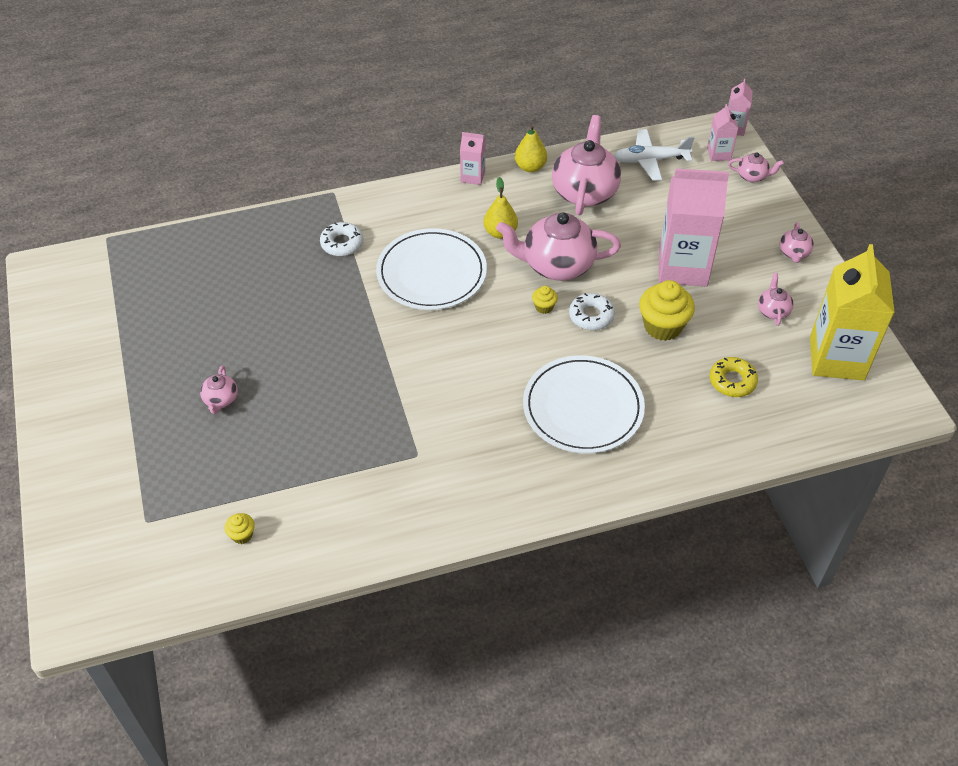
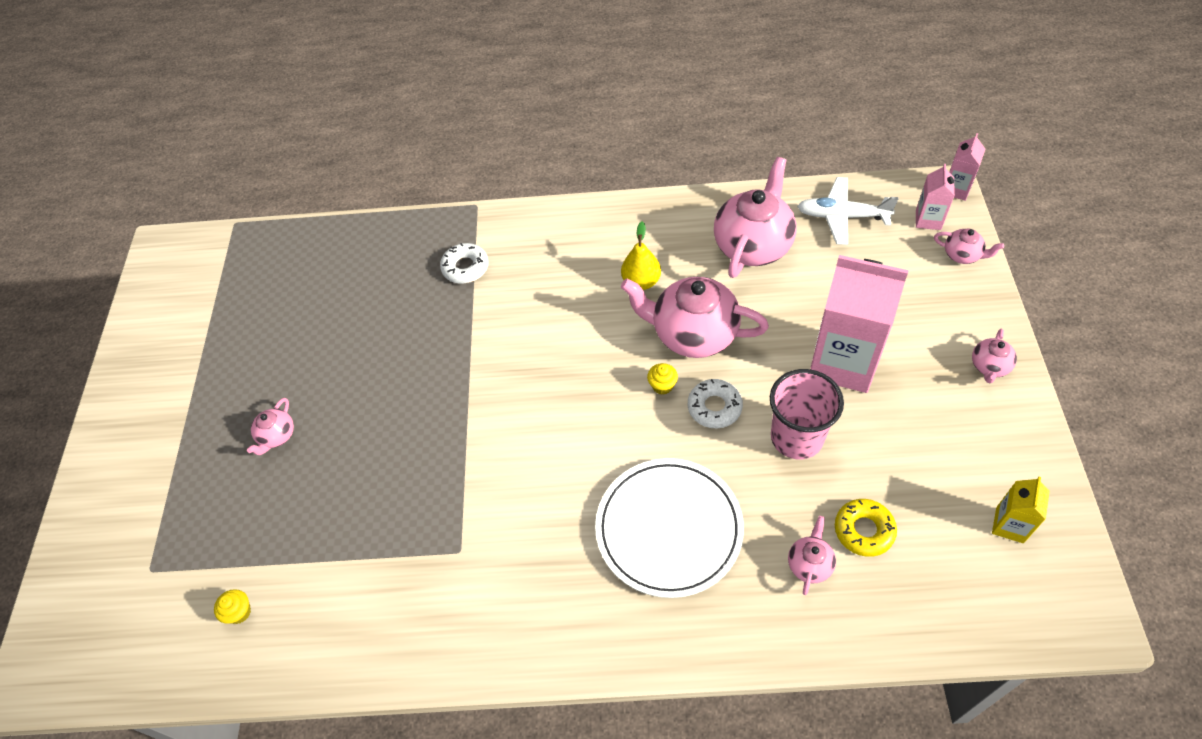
camera: 20 degrees right, 5 degrees up
white plate [376,228,487,310] -> none
pink carton [460,132,486,185] -> none
yellow pear [515,125,547,172] -> none
yellow cupcake [639,280,695,341] -> pink cup [770,369,844,459]
pink teapot [758,273,793,326] -> pink teapot moved to [788,516,836,595]
yellow carton [810,244,895,380] -> yellow carton [992,477,1050,543], size x0.46

